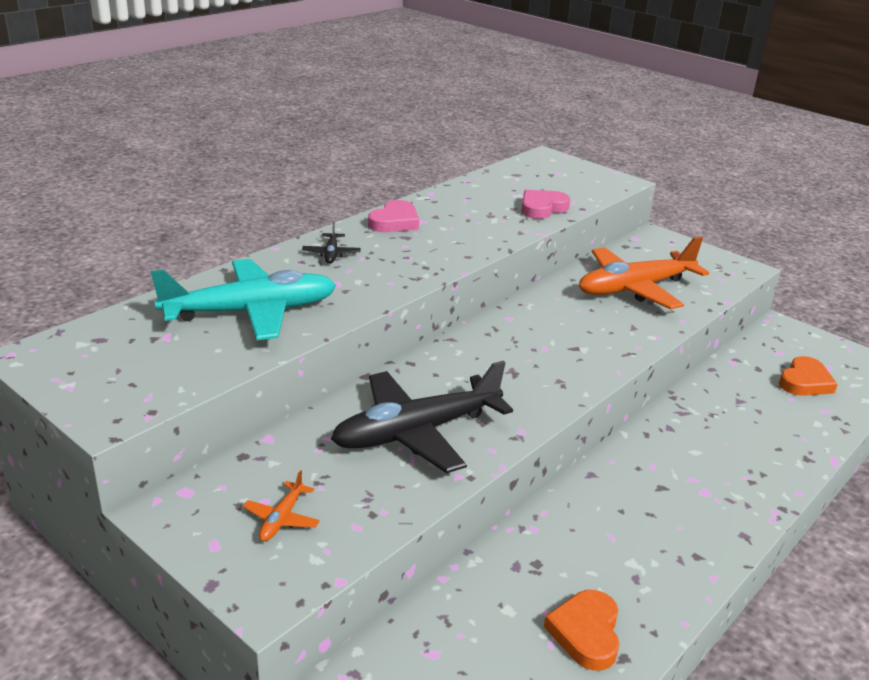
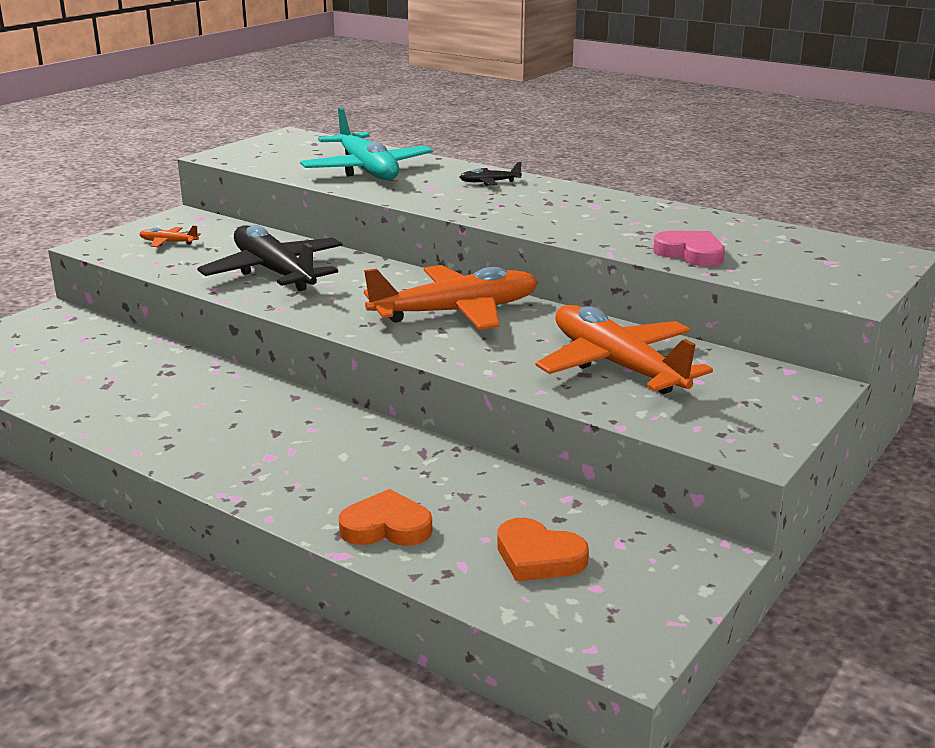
camera: 85 degrees right, 5 degrees down
pink heart [368,200,419,232] -> none
orange heart [544,590,619,671] -> orange heart moved to [339,489,432,546]
none -> orange plane [364,265,538,330]

